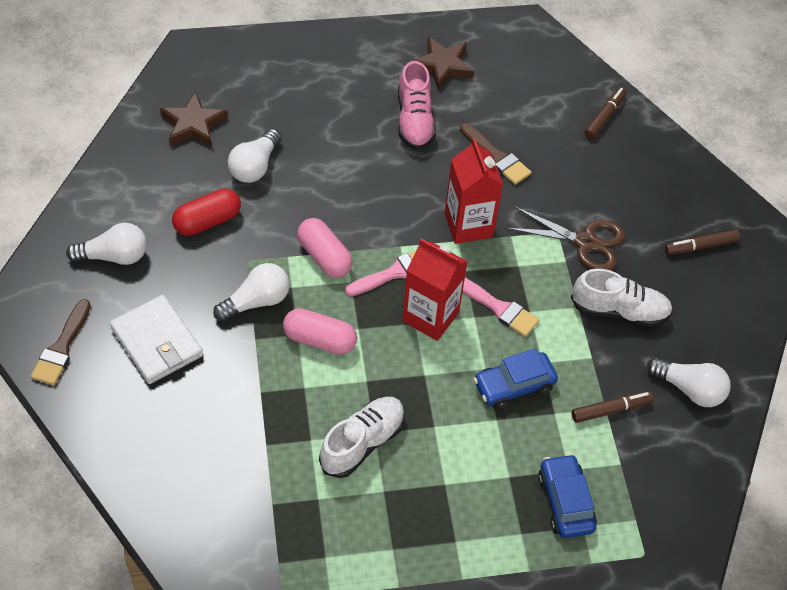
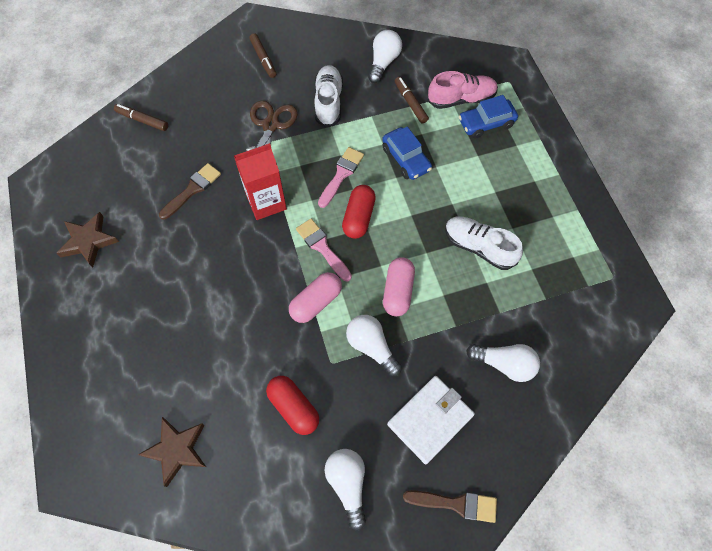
camera: 95 degrees left, 10 degrees up
white light bulb [228,129,281,183] -> white light bulb moved to [466,344,540,382]
pink shoe [398,61,436,150] -> pink shoe moved to [427,71,498,109]
red carton [402,239,468,341] -> red capsule [342,185,376,239]

